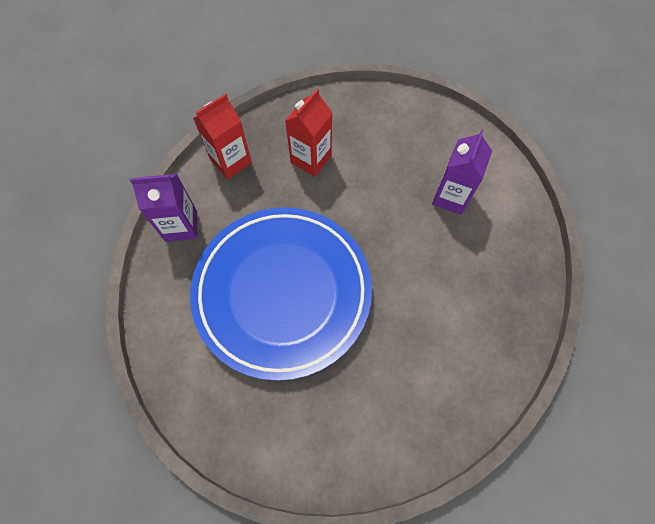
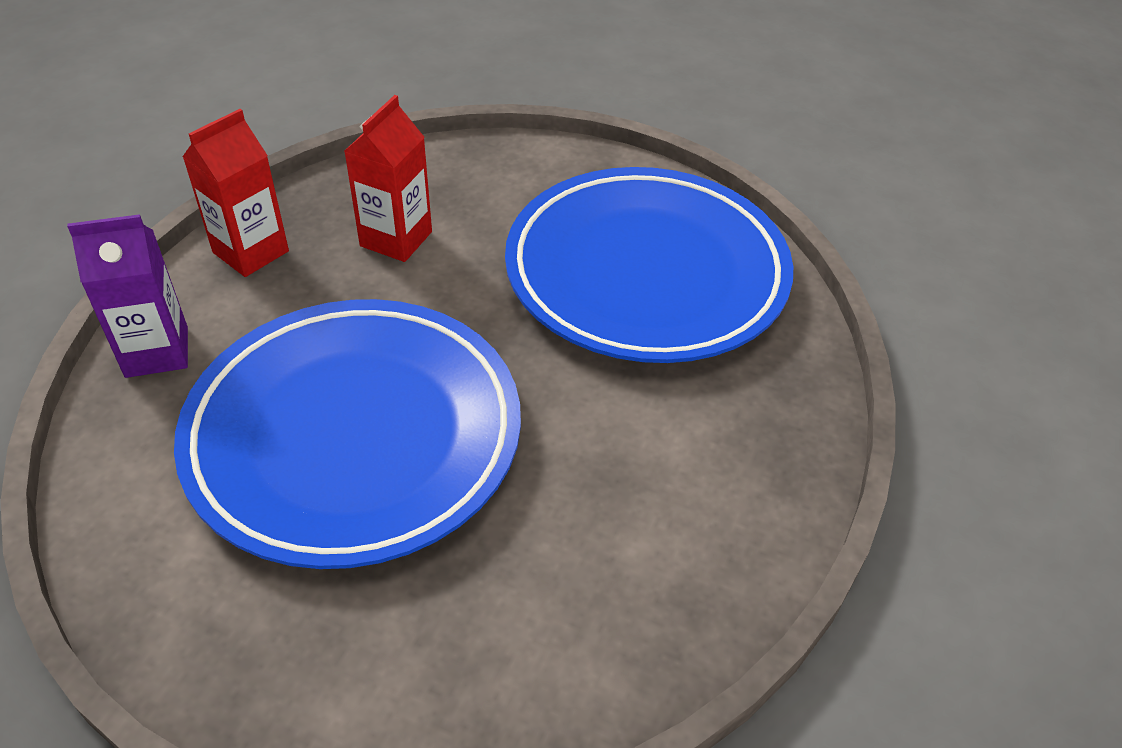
camera: 10 degrees left, 20 degrees down
purple carton [432,130,492,215] -> blue plate [505,167,793,363]

